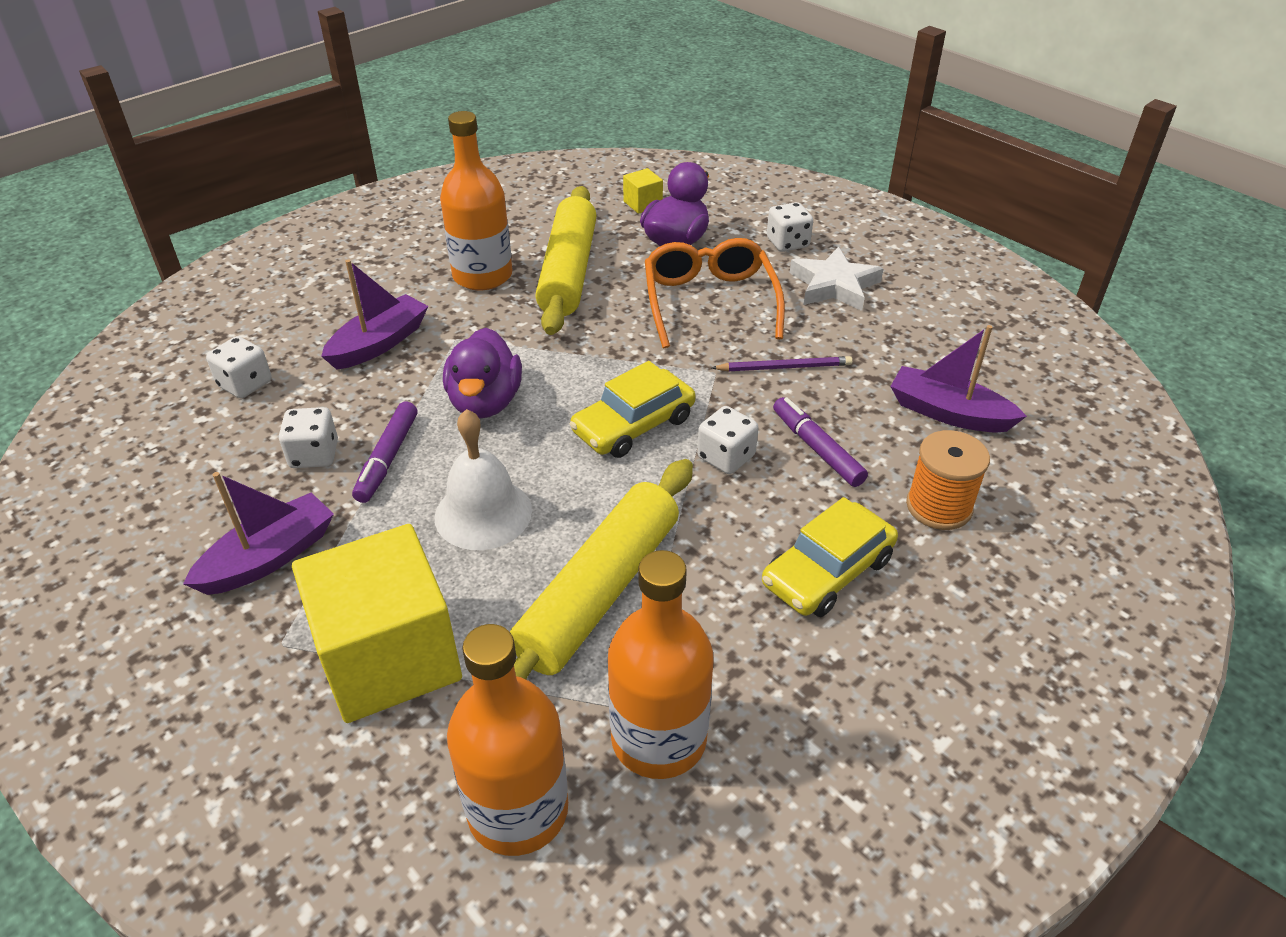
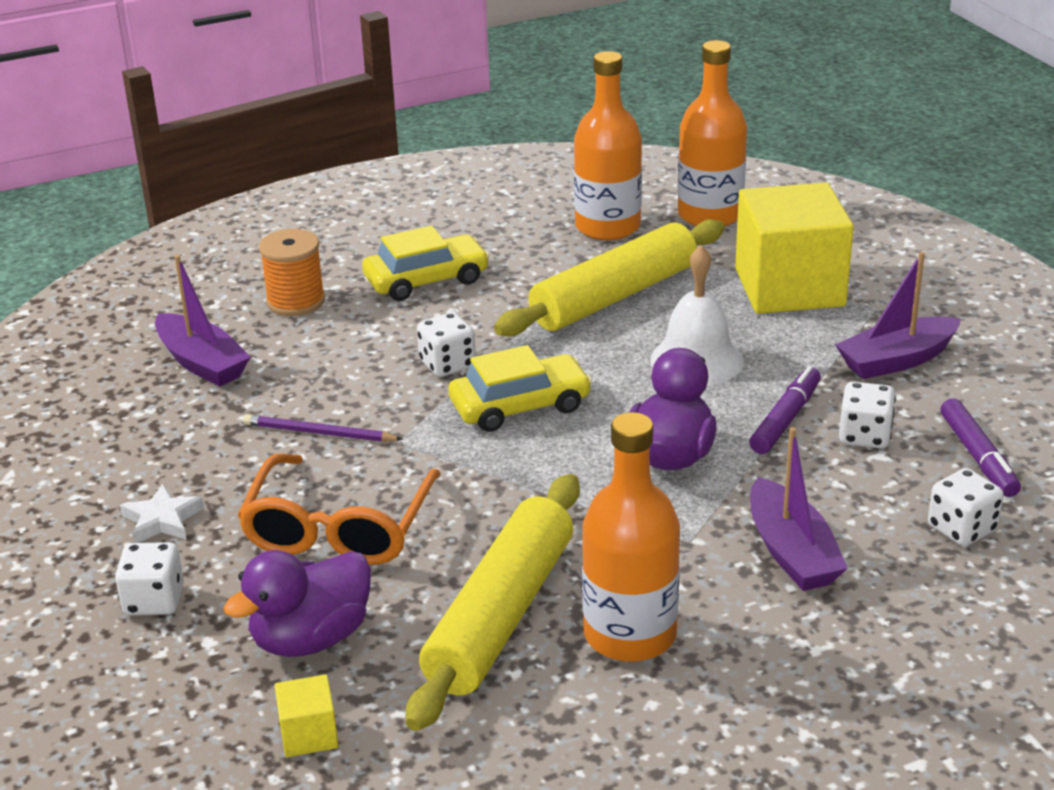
camera: 160 degrees left, 10 degrees down
purple boat [321,259,428,370] -> purple boat turned 75 degrees counterclockwise [750,427,848,591]
purple marker [773,397,868,487] -> purple marker moved to [940,398,1021,497]
white star [790,246,883,311] -> white star [120,484,204,543], size x0.64

